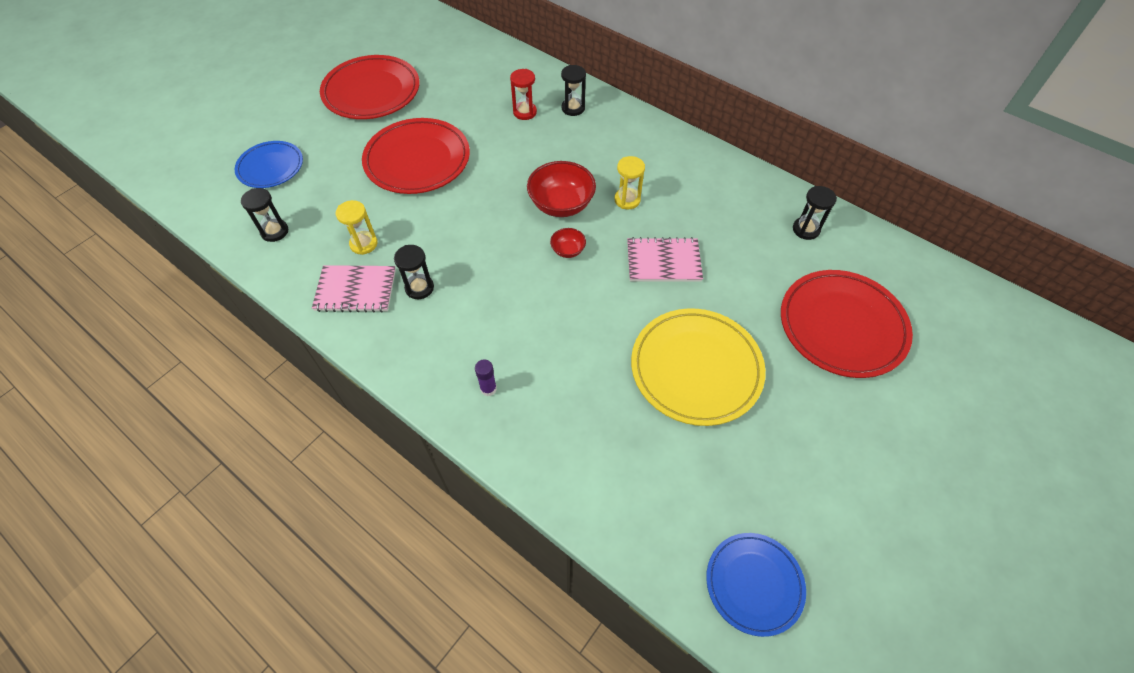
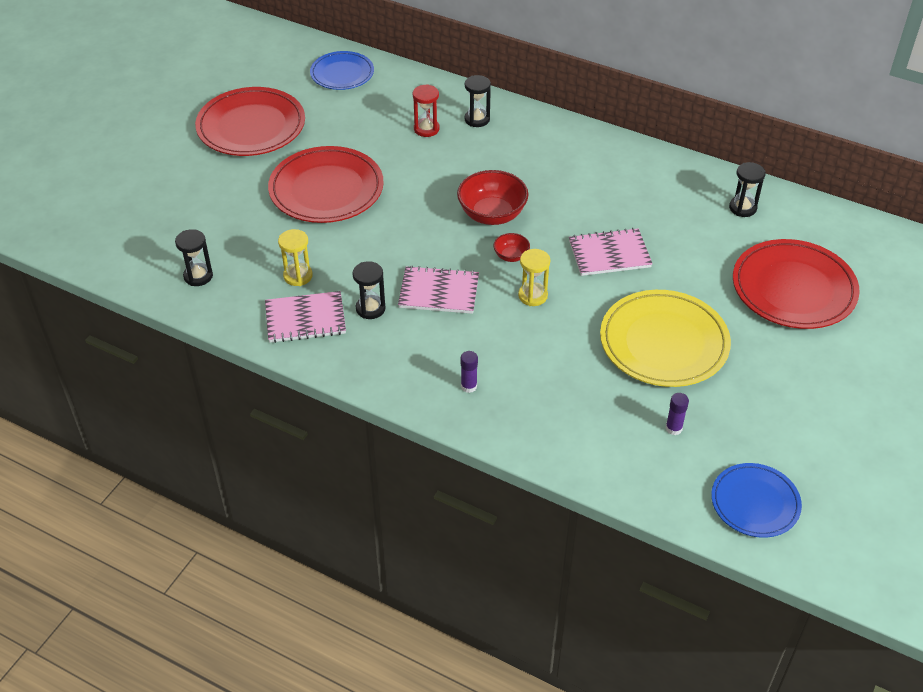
camera: 10 degrees left, 10 degrees down
blue plate [235,141,303,188] -> blue plate moved to [310,51,374,90]
yellow hourglass [614,156,645,209] -> yellow hourglass moved to [518,249,550,306]
none -> pink notebook [398,266,479,314]
none -> purple glue stick [665,393,689,435]

